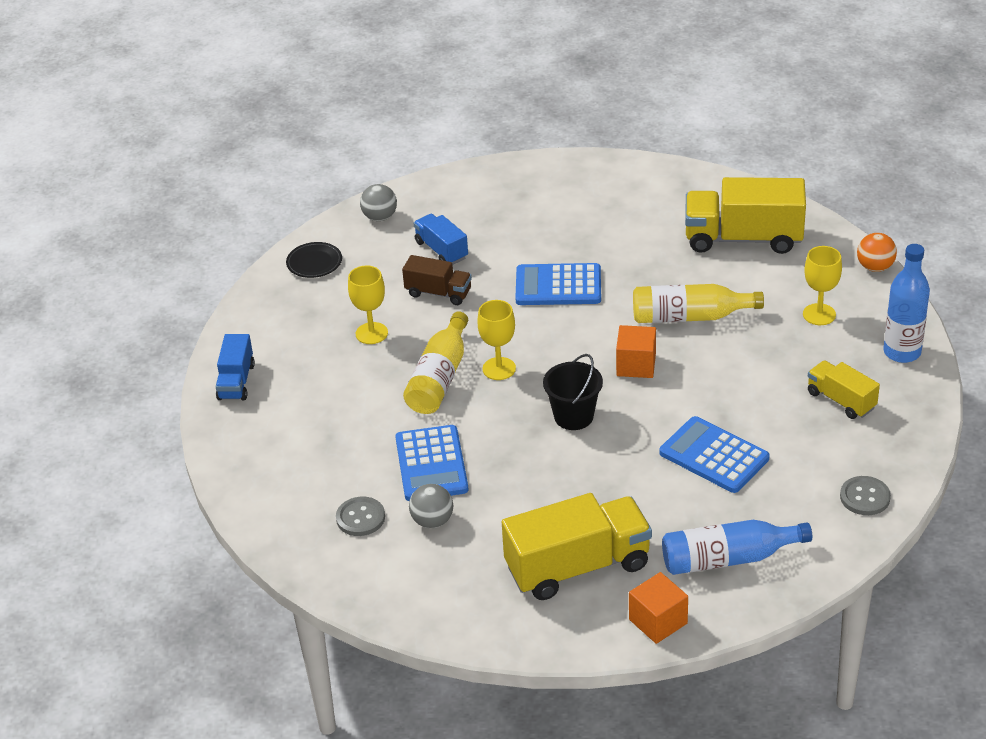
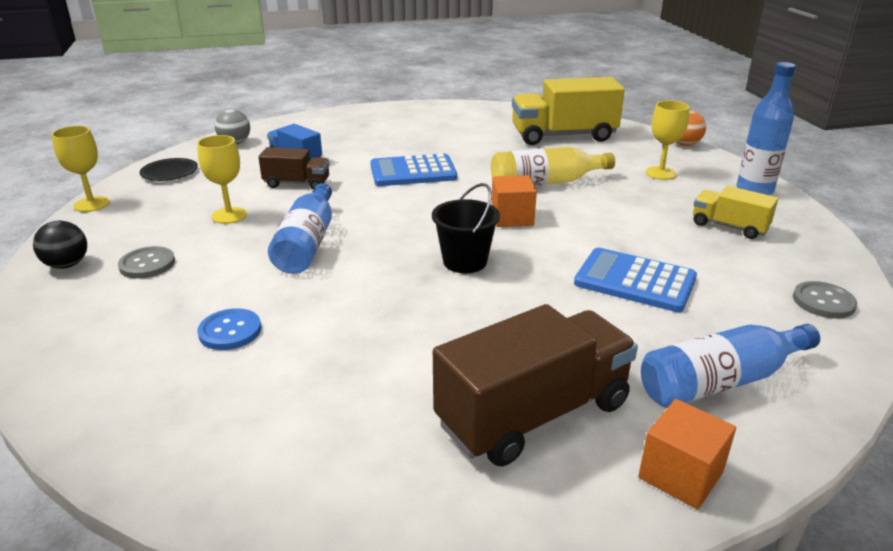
camera: 15 degrees left, 10 degrees down
blue truck [216,334,255,400] -> black ball [33,221,87,269]
grey button [336,497,385,536] -> grey button moved to [118,246,175,279]
blue calculator [395,425,468,501] -> none
yellow bottle [403,311,468,414] -> blue bottle [268,183,332,274]
grey ball [409,484,453,528] -> none
yellow goblet [477,300,516,380] -> yellow goblet moved to [52,126,110,212]
yellow truck [502,493,652,600] -> brown truck [433,304,638,466]
none -> blue button [198,308,261,350]

